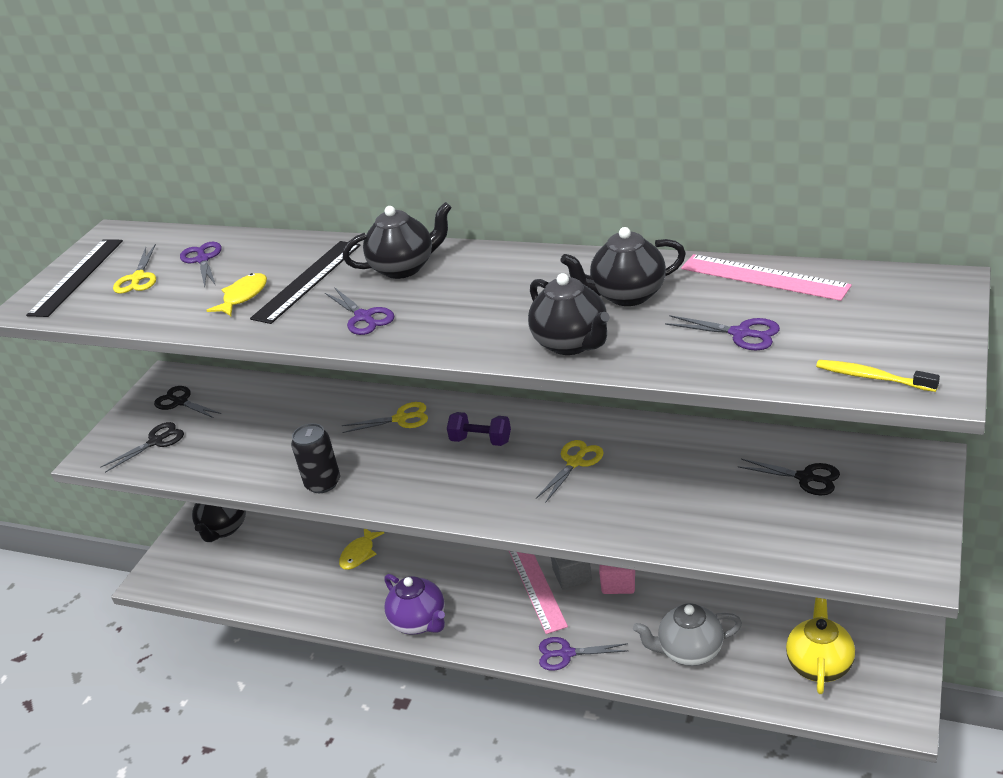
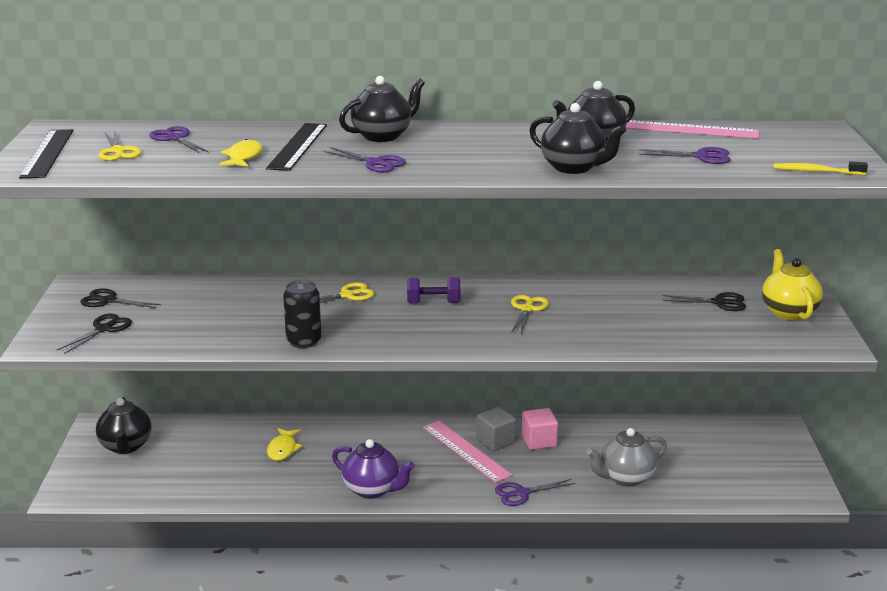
camera: 25 degrees left, 10 degrees down
yellow teapot [786,598,855,694] -> yellow teapot moved to [762,249,823,320]

